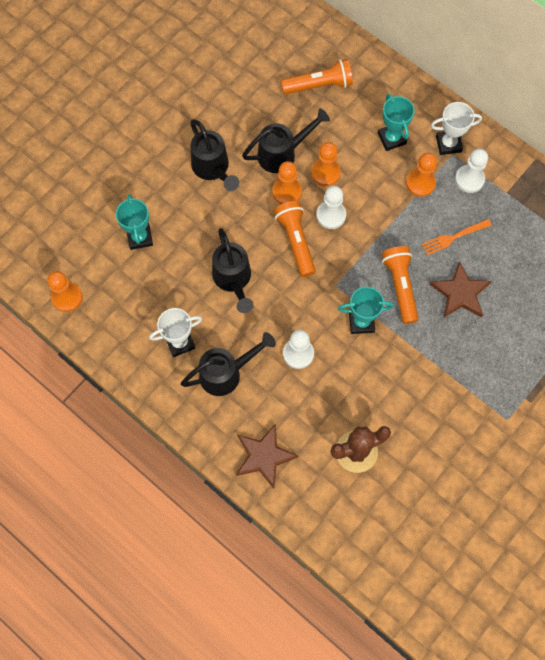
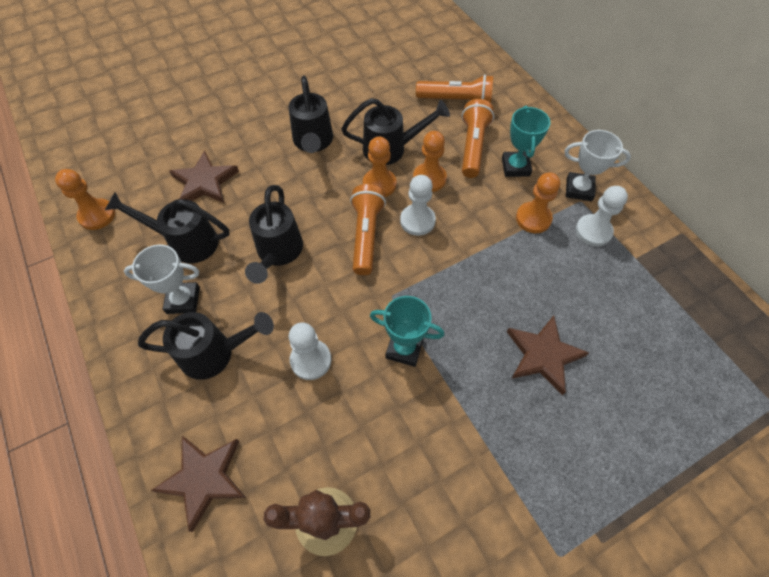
camera: 20 degrees right, 10 degrees down
turquoise trophy [116,194,153,250] -> brown star [169,151,239,203]
orange flashlight [382,246,419,324] -> orange flashlight moved to [462,99,494,178]
orange fork [421,219,492,255] -> none
none -> black watering can [105,192,229,263]

